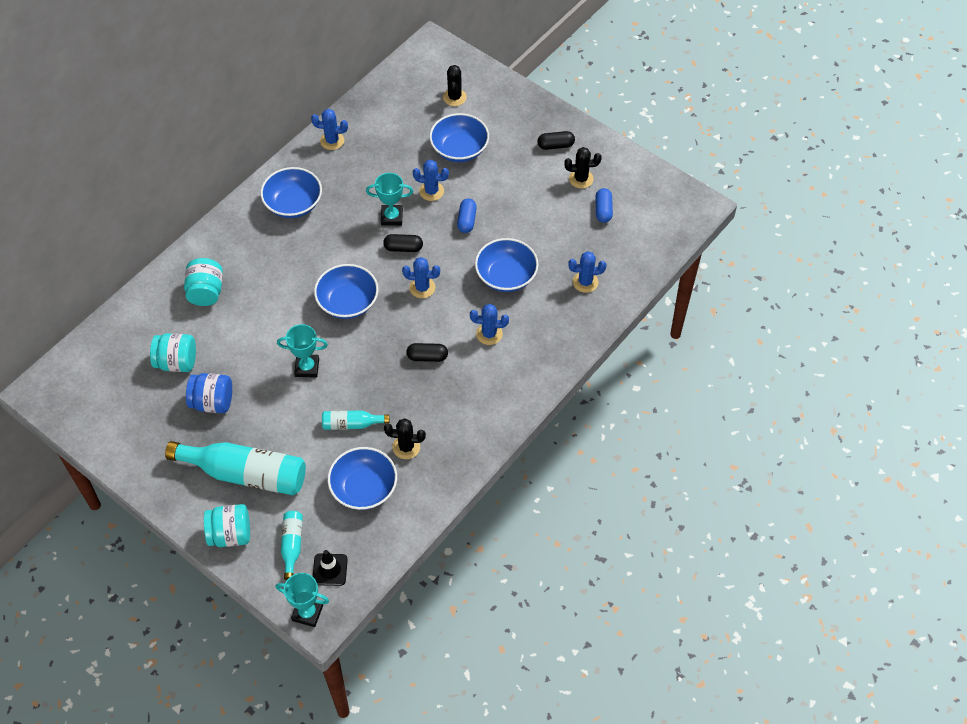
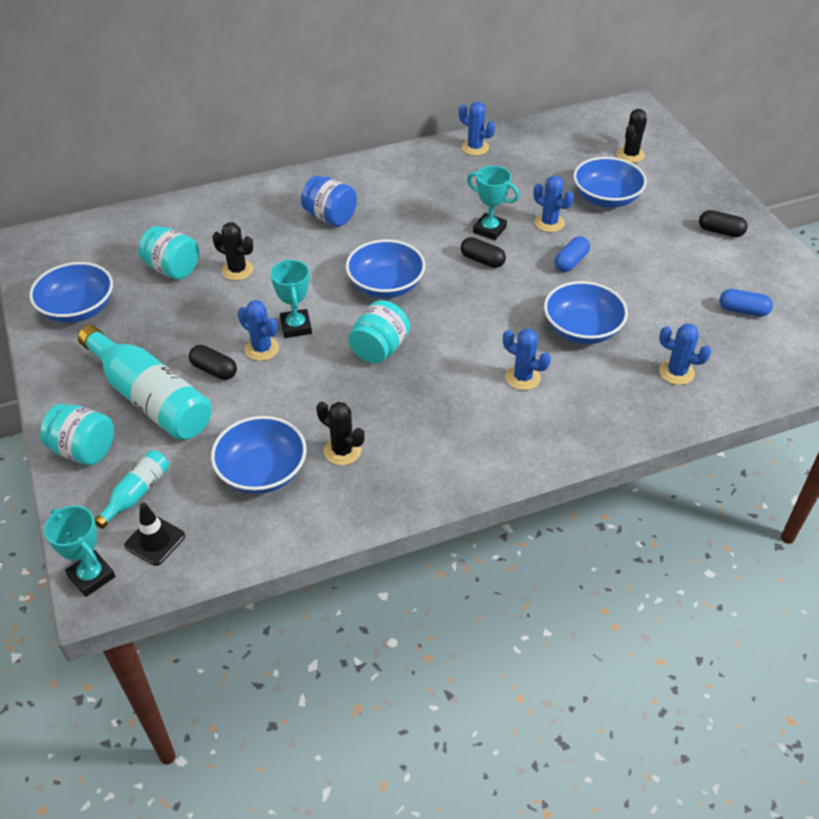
camera: 30 degrees right, 10 degrees down
turquoise jar [184,258,223,306] -> turquoise jar moved to [349,300,410,364]
blue jar [186,373,232,413] -> blue jar moved to [301,175,357,227]
blue bowl [260,167,322,218] -> blue bowl moved to [29,262,113,323]
turquoise trophy [277,324,328,378] -> turquoise trophy turned 45 degrees clockwise [270,259,312,338]
turquoise bottle [322,410,389,430] -> none
blue cactus [402,257,440,298] -> blue cactus moved to [238,300,279,361]
black capsule [406,343,448,362] -> black capsule moved to [189,345,237,380]
black cactus [564,147,602,189] -> black cactus moved to [212,222,253,281]
blue capsule [595,188,613,223] -> blue capsule turned 75 degrees clockwise [720,289,773,317]

